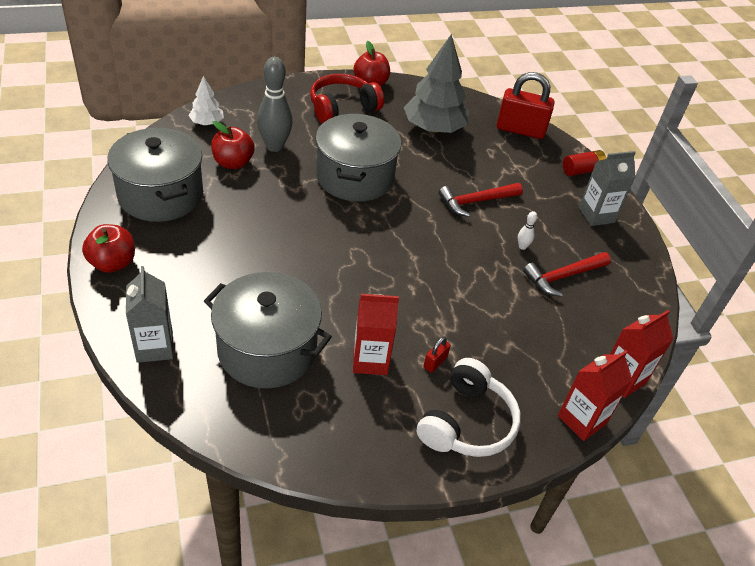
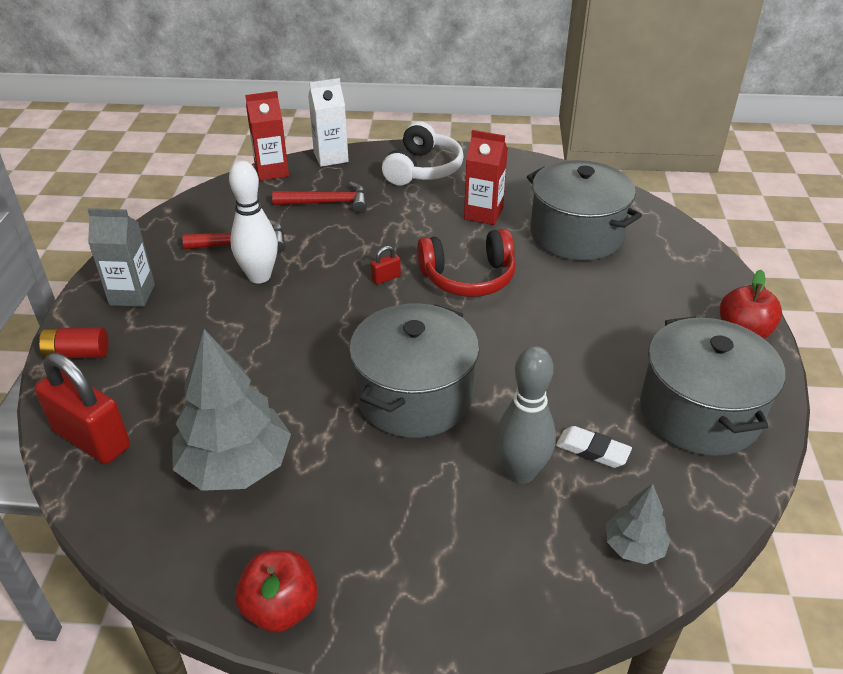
camera: 155 degrees left, 5 degrees down
grey carton [126,266,174,363] -> none
white tree [189,76,224,125] -> grey tree [606,484,671,564]
red apple [211,121,255,169] -> white eraser [556,426,632,468]
red headphones [310,74,384,123] -> red headphones moved to [417,229,516,297]
white headphones [417,358,521,457] -> white headphones turned 150 degrees clockwise [382,121,464,186]
red padlock [424,337,451,373] -> red padlock moved to [371,246,401,284]
red hammer [439,183,523,217] -> red hammer moved to [272,182,367,213]
white bowling pin [518,211,537,250] -> white bowling pin [229,161,278,284], size x2.35
red carton [558,350,632,441] -> white carton [308,78,349,167]

